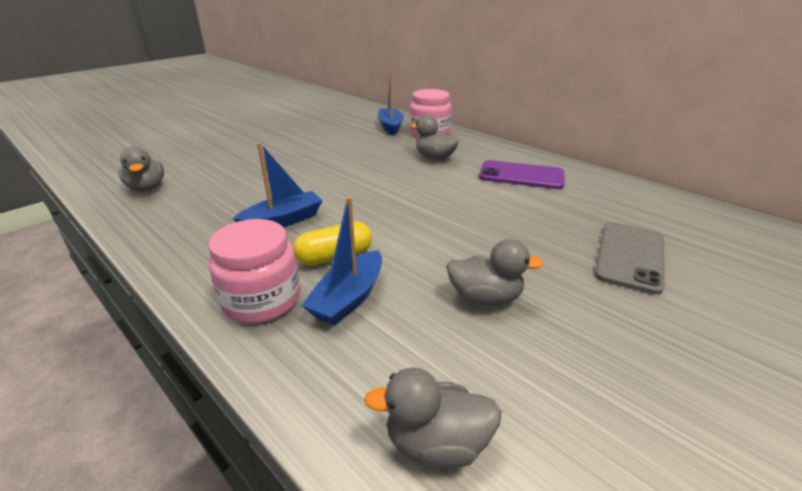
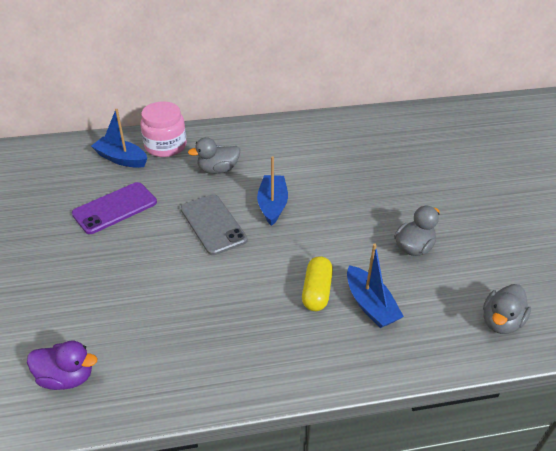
camera: 55 degrees left, 10 degrees up
grey duck [119,147,164,192] -> purple duck [27,341,97,390]
pink jar [208,219,300,324] -> none
blue boat [233,142,323,227] -> blue boat moved to [257,156,288,226]
purple phone [479,160,565,189] -> purple phone moved to [72,182,157,234]
grey phone [595,222,665,295] -> grey phone moved to [181,194,248,255]

